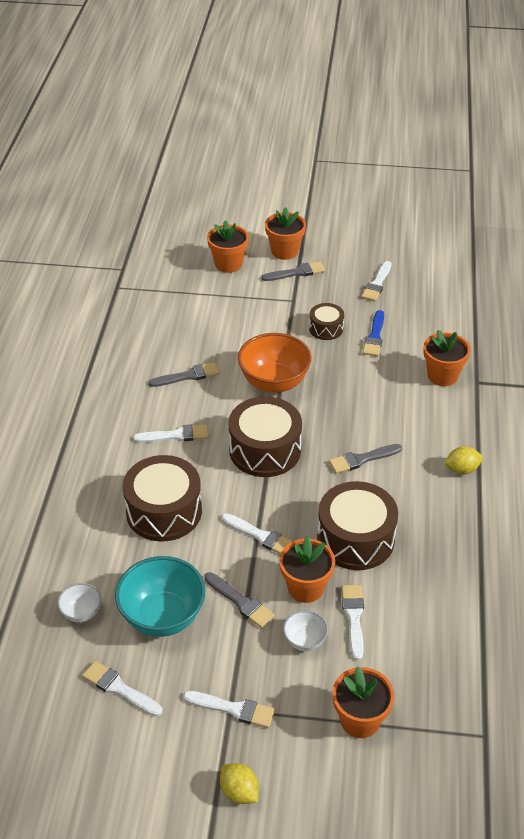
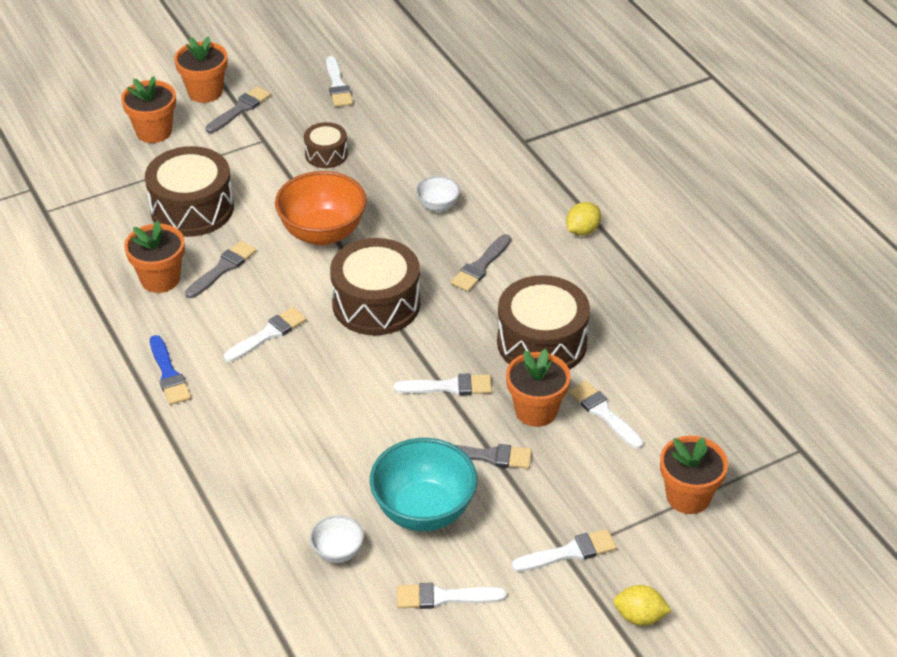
camera: 35 degrees left, 0 degrees up
brown drum [123,455,202,541] -> brown drum moved to [145,146,234,237]
white bowl [283,610,328,651] -> white bowl moved to [416,176,460,212]
blue brush [362,310,384,356] -> blue brush moved to [150,335,191,405]
orange flower pot [424,330,471,386] -> orange flower pot moved to [124,221,185,293]

